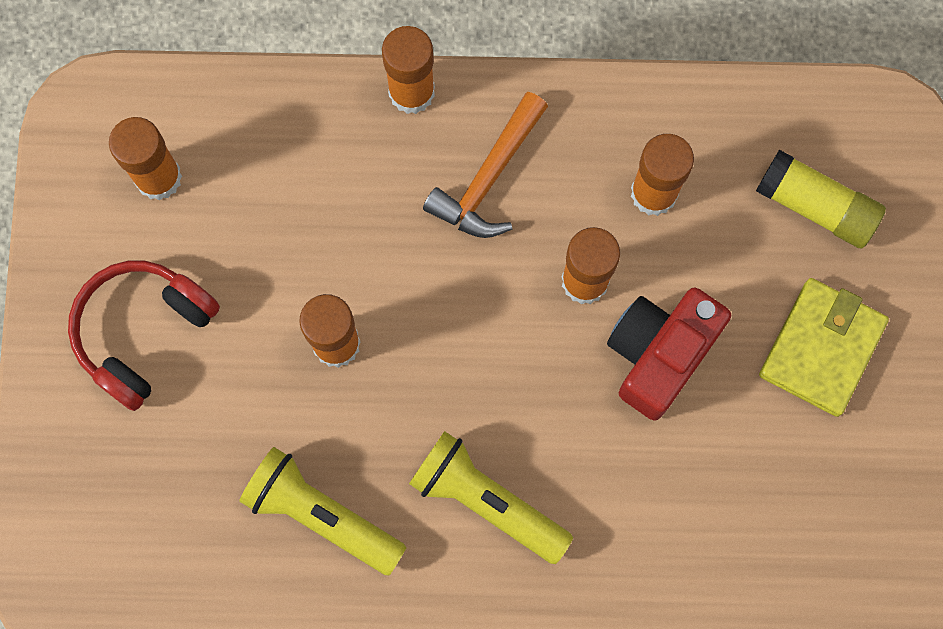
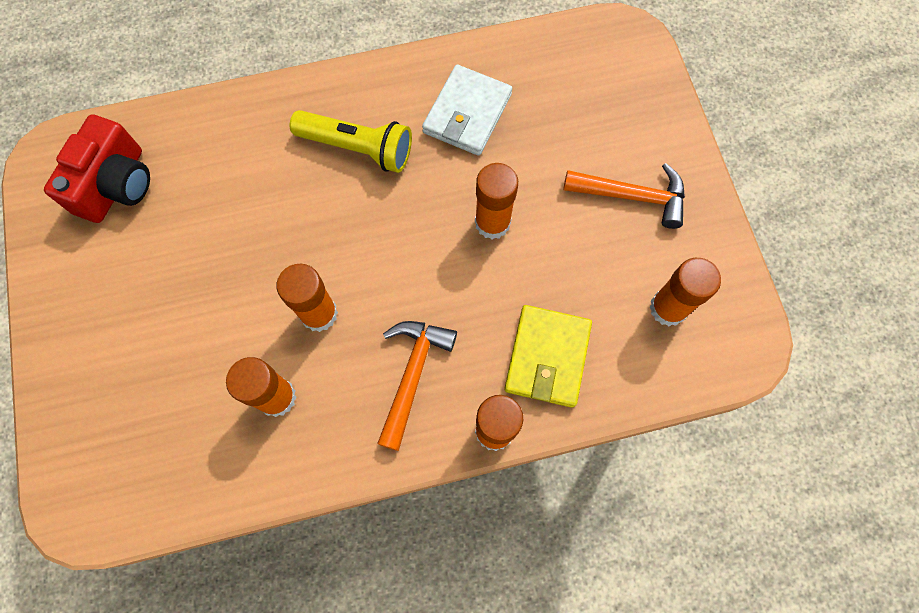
camera: 165 degrees right, 5 degrees down
red headphones [68,261,220,411] -> orange hammer [563,163,685,229]
yellow flashlight [239,447,406,576] -> white wallet [422,65,512,156]
red camera [607,288,731,420] -> red camera moved to [44,114,150,223]
yellow glue stick [756,150,886,249] -> none
yellow wallet [759,278,889,417] -> yellow wallet moved to [504,305,592,408]

